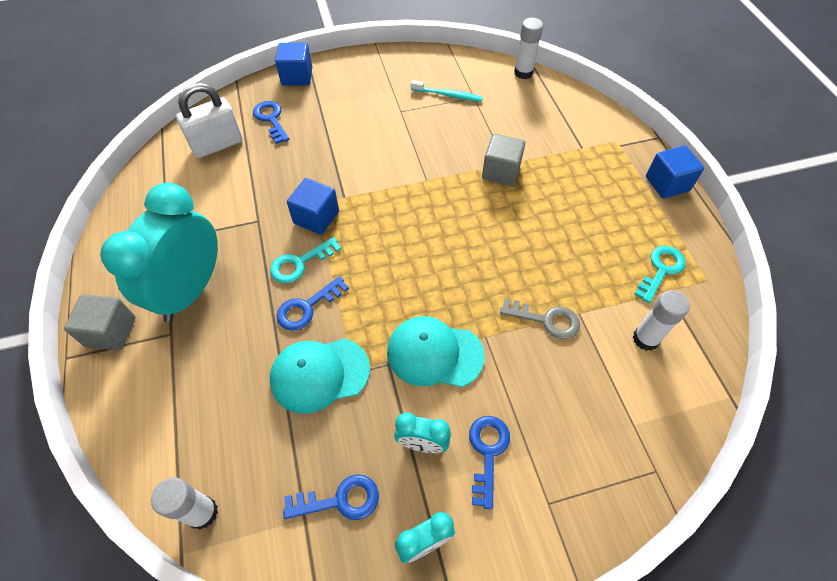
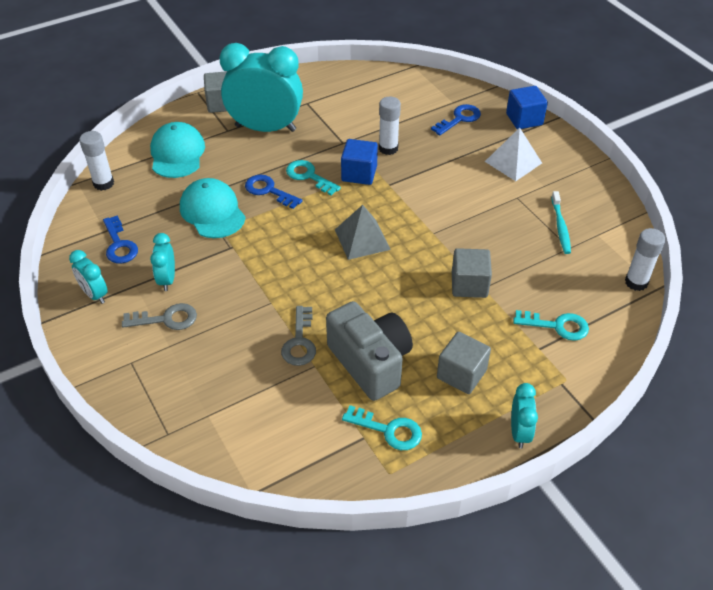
camera: 75 degrees right, 10 degrees down
white padlock [176,83,242,158] -> none
turquoise cap [387,316,485,387] -> turquoise cap moved to [150,122,205,178]
blue key [469,416,510,509] -> grey key [122,303,197,330]
white glue stick [633,290,690,351] -> white glue stick moved to [379,97,401,155]
blue cube [646,145,704,199] -> turquoise clock [511,383,538,448]
none -> grey camera [326,301,413,401]
none -> grey pyramid [335,205,391,260]
none -> grey cube [437,332,491,394]
none -> white pyramid [485,127,542,181]
none -> turquoise key [513,310,589,341]

